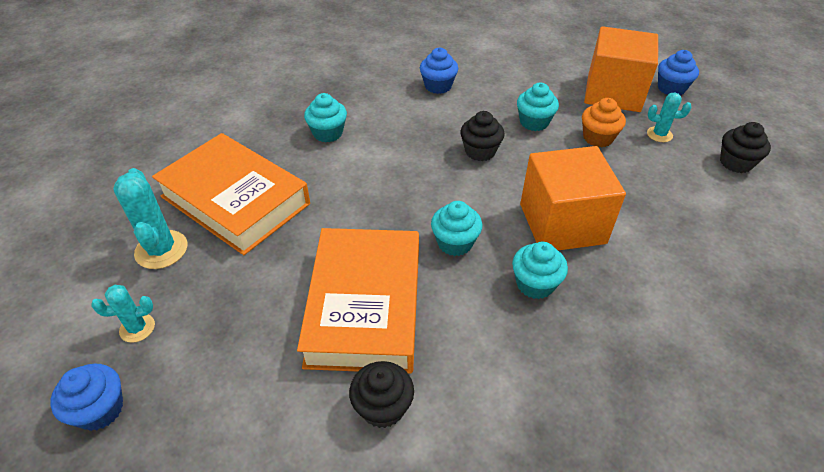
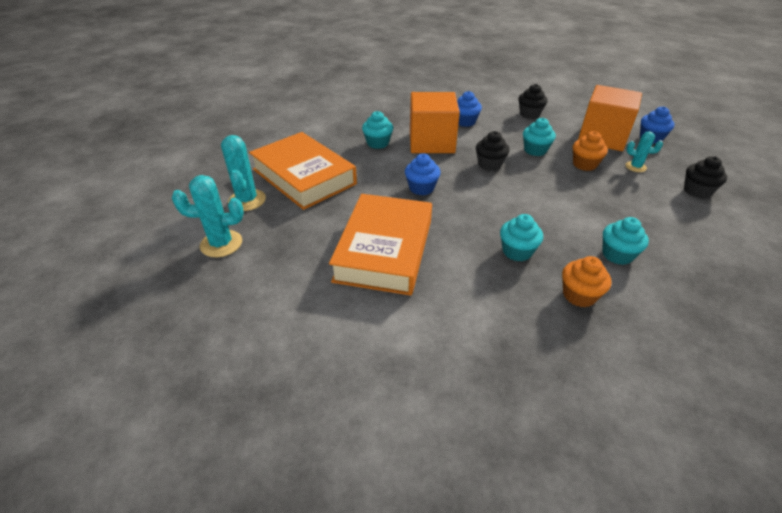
camera: 10 degrees right, 5 degrees down
blue cupcake [50,363,123,431] -> blue cupcake moved to [405,154,441,195]
turquoise cactus [91,285,155,343] -> turquoise cactus [172,175,244,257], size x1.68
black cupcake [349,361,414,428] -> black cupcake moved to [518,84,548,119]
turquoise cupcake [431,201,483,256] -> turquoise cupcake moved to [602,217,649,265]
orange cube [520,146,626,251] -> orange cube moved to [410,92,460,153]
none -> orange cupcake [562,256,612,307]

